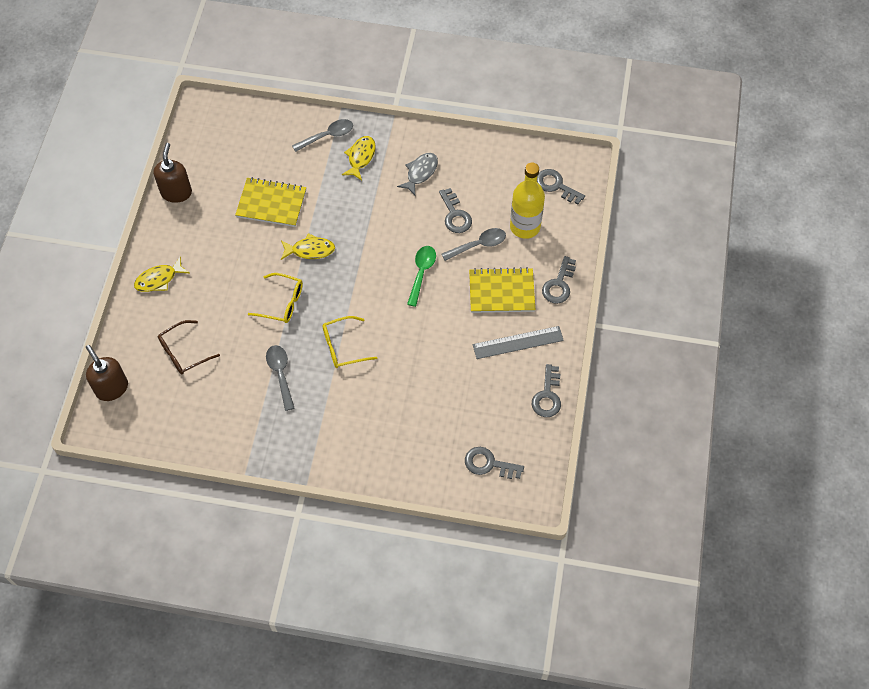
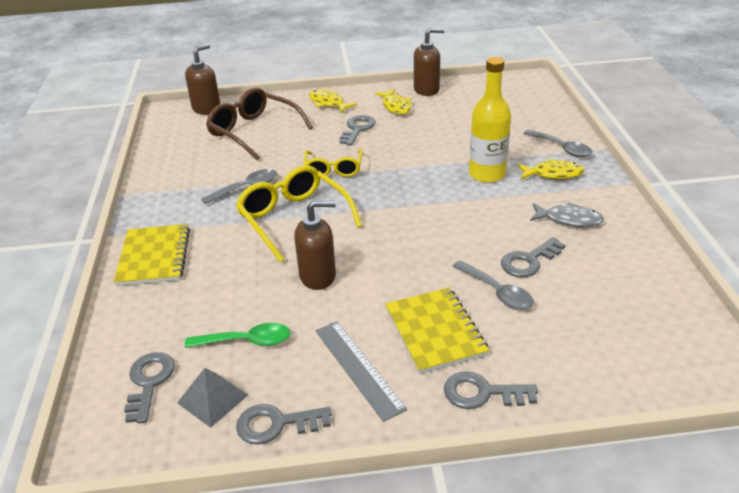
camera: 75 degrees right, 25 degrees down
brown glasses [158,320,220,374] -> brown glasses [206,88,313,161], size x1.59
yellow notebook [235,177,306,227] -> yellow notebook moved to [113,224,190,286]
yellow fish [281,233,335,260] -> yellow fish moved to [375,89,412,115]
yellow glasses [322,316,377,368] -> yellow glasses [236,165,362,263], size x1.59
green spoon [407,246,436,307] -> green spoon moved to [185,323,290,348]
yellow bottle [510,163,545,239] -> yellow bottle moved to [469,57,511,183]
grey key [537,169,585,204] -> grey key moved to [340,115,376,145]
none -> grey pyramid [177,368,248,428]
none -> brown soap dispenser [294,200,336,290]

